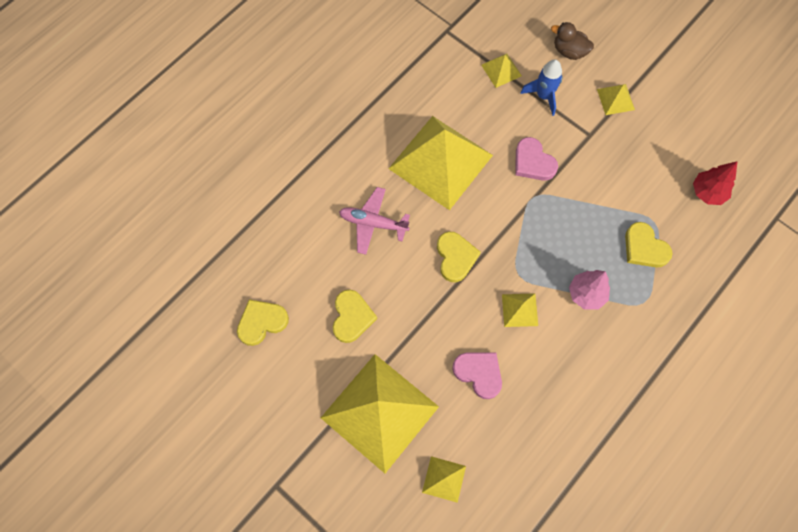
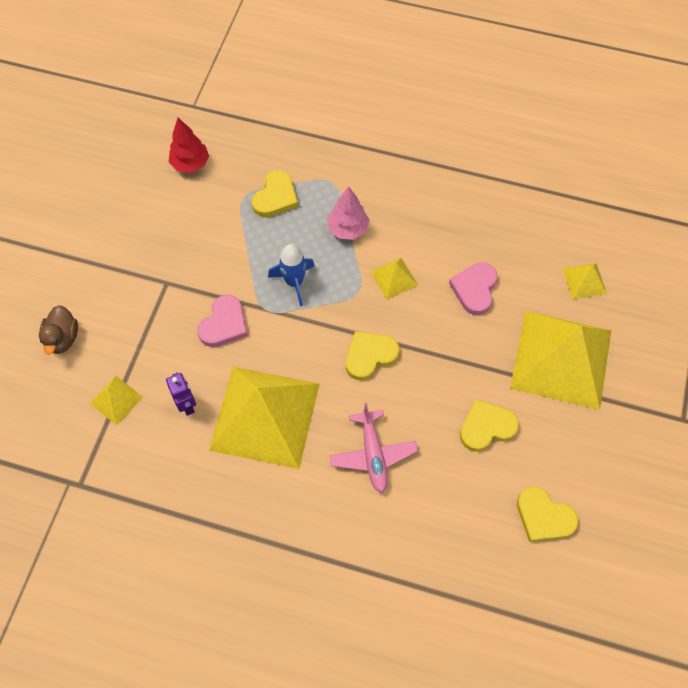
camera: 115 degrees left, 5 degrees down
blue rocket [520,59,563,116] -> blue rocket moved to [268,244,315,306]
yellow pyramid [597,84,635,115] -> none
none -> purple robot [166,372,196,416]

